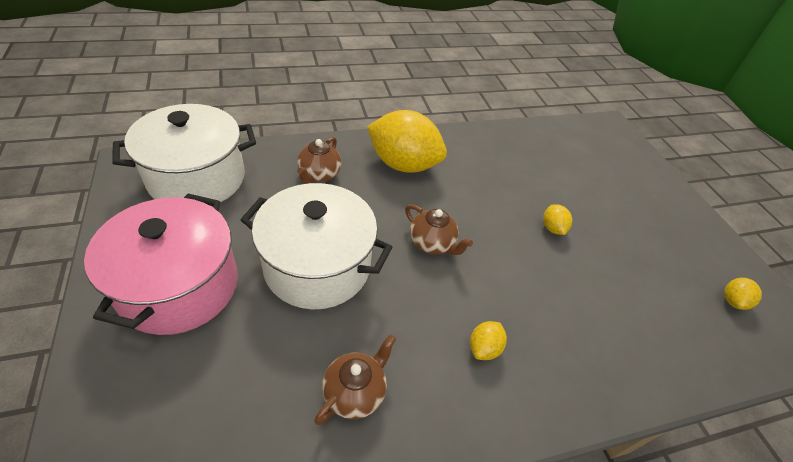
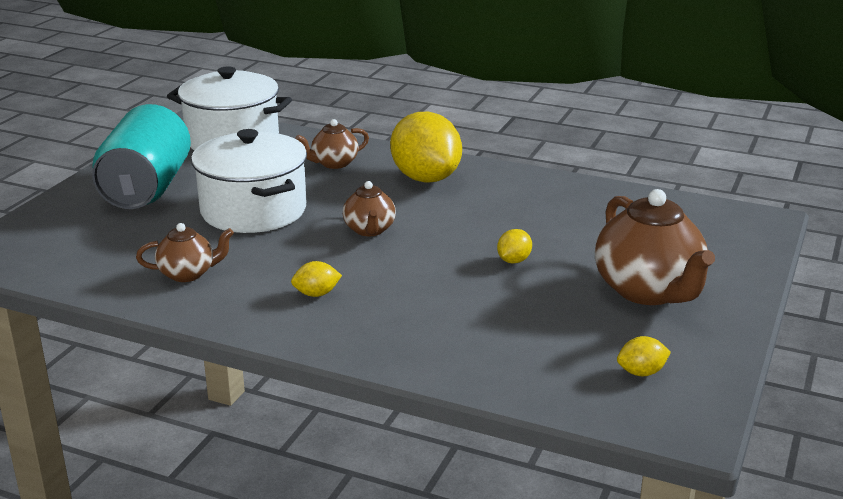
camera: 45 degrees right, 20 degrees down
pink pot [84,193,238,335] -> turquoise can [92,104,191,209]
none -> brown teapot [595,189,715,305]

